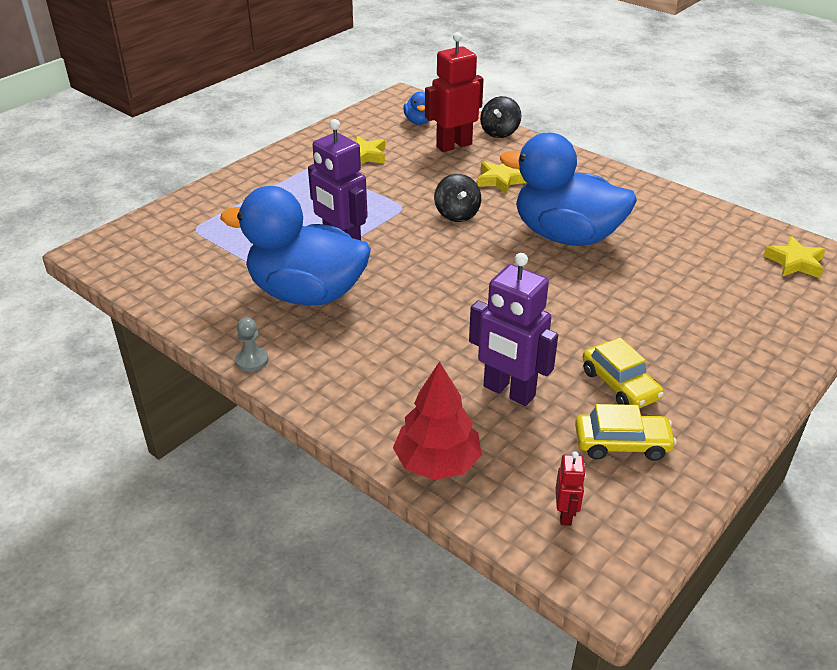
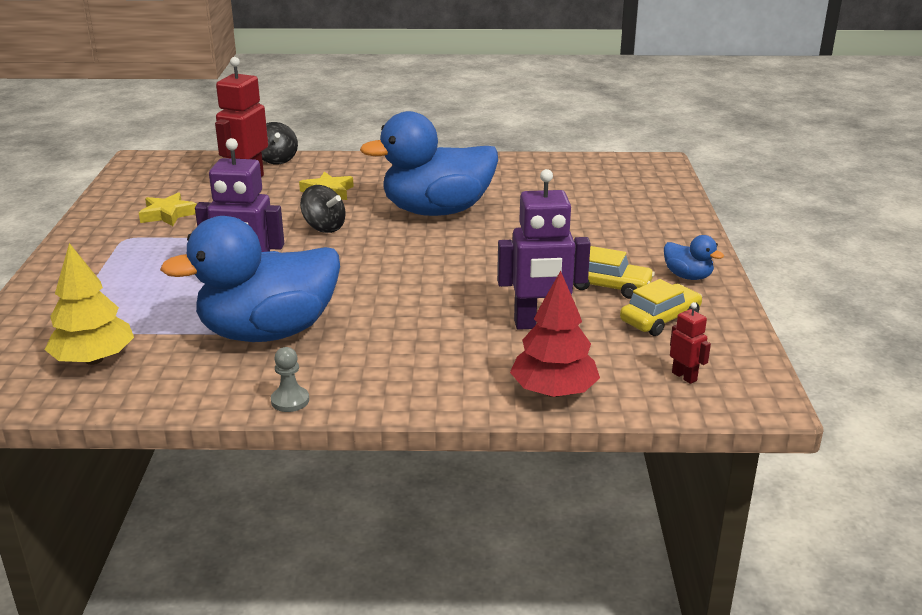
camera: 40 degrees left, 10 degrees down
blue duck [403,92,429,125] -> blue duck moved to [664,235,724,280]
yellow star [763,236,826,278] -> none
none -> yellow tree [44,243,134,365]

